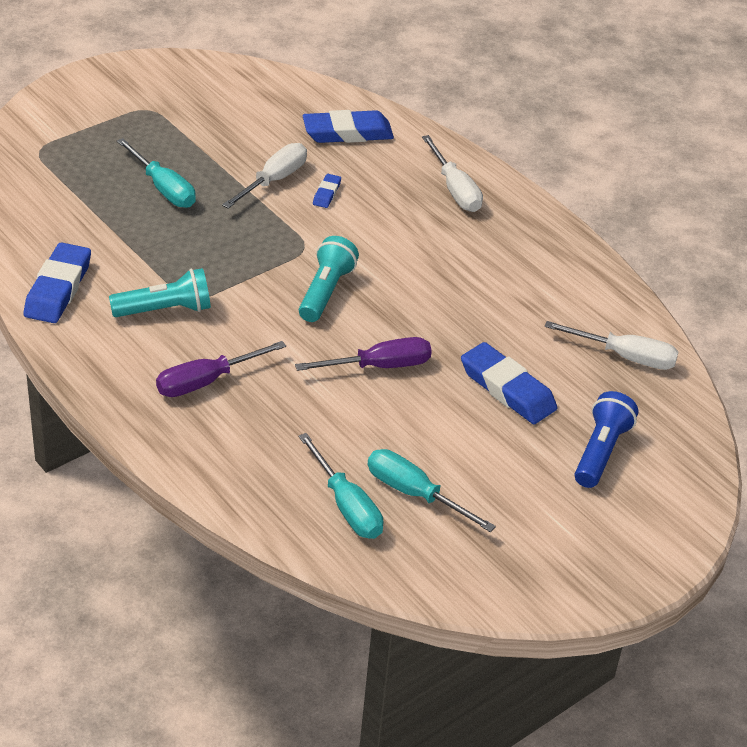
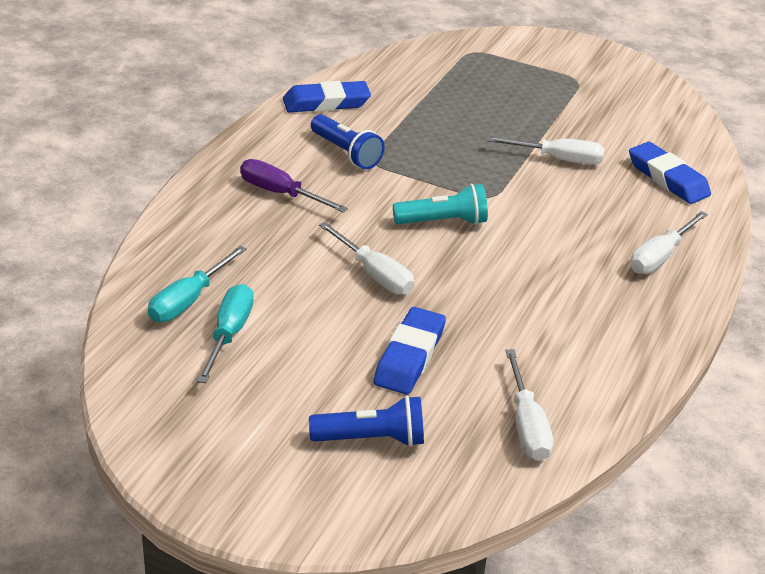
camera: 65 degrees right, 5 degrees down
turquoise flashlight [109,268,211,317] -> blue flashlight [311,114,385,169]
turquoise screwdriver [117,138,196,208] -> none
purple screwdriver [295,337,432,371] -> white screwdriver [319,222,414,295]
blue eraser [313,174,341,208] -> none

